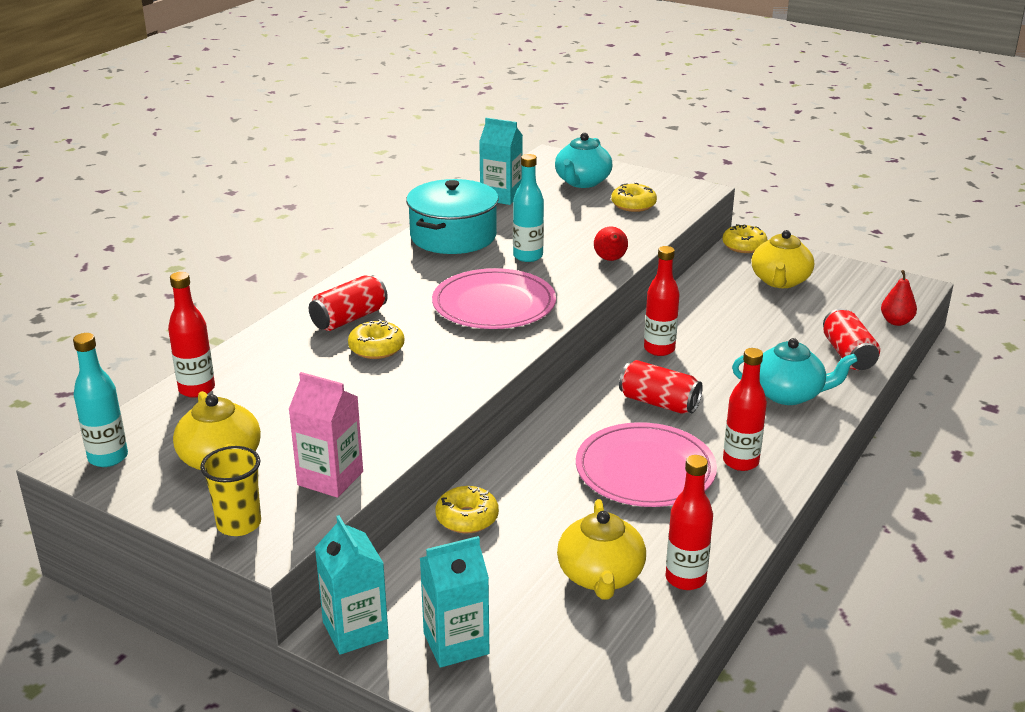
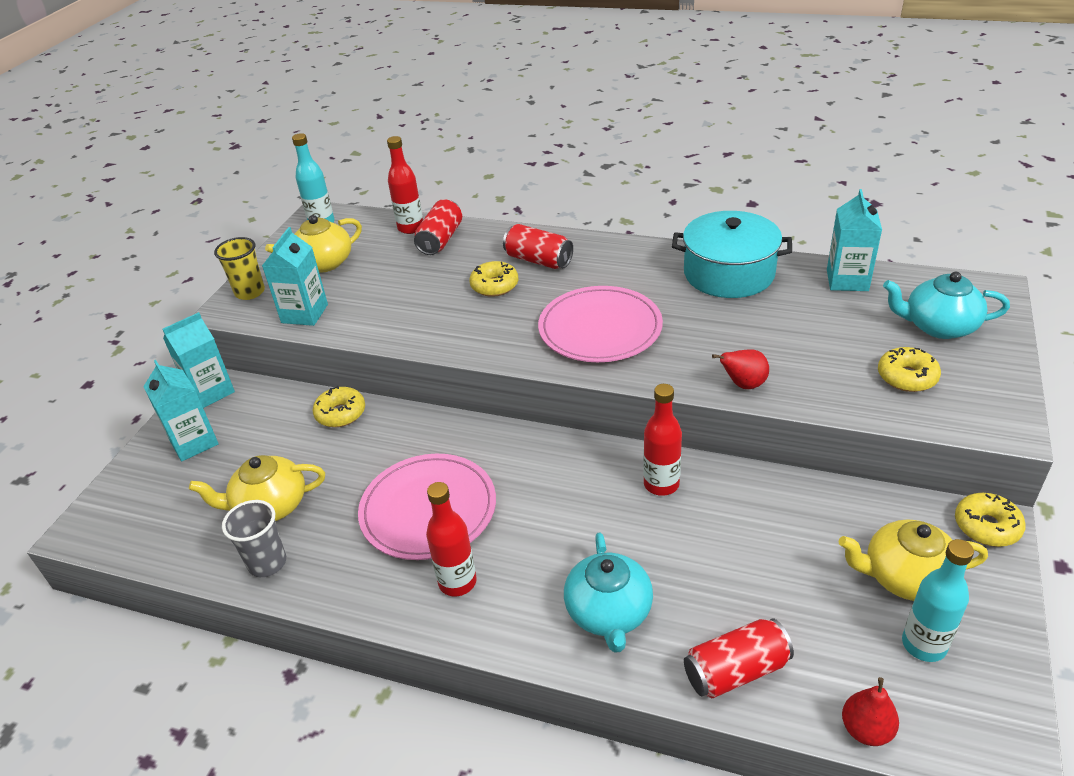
camera: 80 degrees right, 10 degrees up
pink carton [288,372,363,498] -> turquoise carton [262,227,328,326]
turquoise bottle [513,154,544,262] -> turquoise bottle moved to [902,539,974,662]
red can [619,360,703,414] -> red can moved to [414,199,462,255]
red bottle [665,455,713,590] -> grey cup [222,500,286,577]

